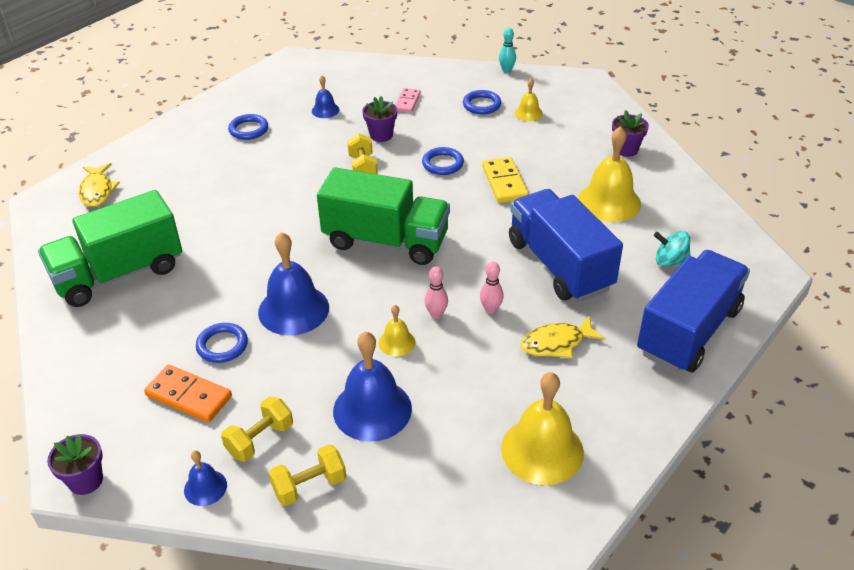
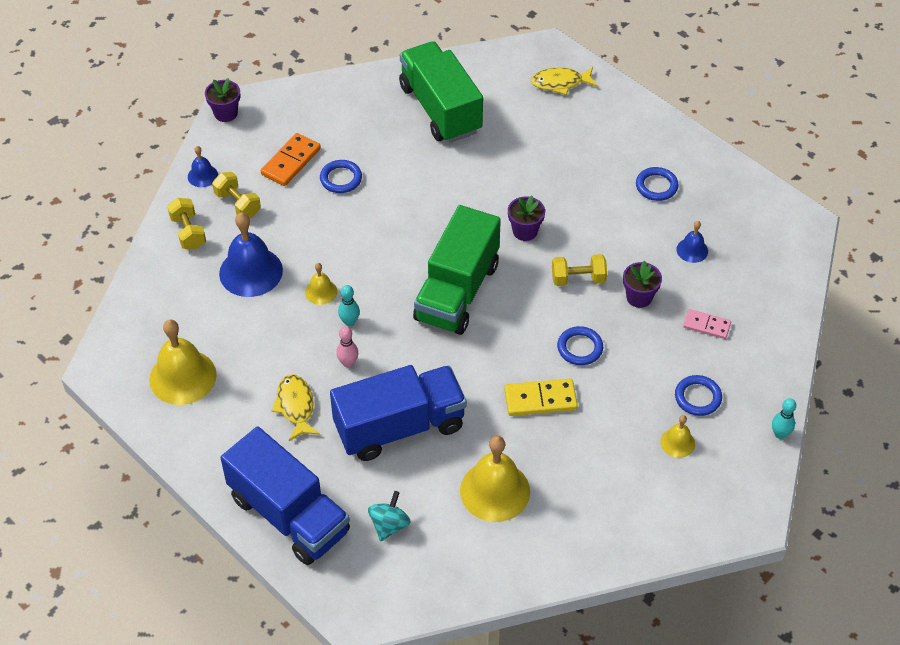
camera: 95 degrees right, 10 degrees up
blue bell [258,232,329,336] -> none
pink bowling pin [425,266,448,319] -> turquoise bowling pin [338,285,360,326]
purple flower pot [612,110,649,157] -> purple flower pot moved to [508,195,545,241]

